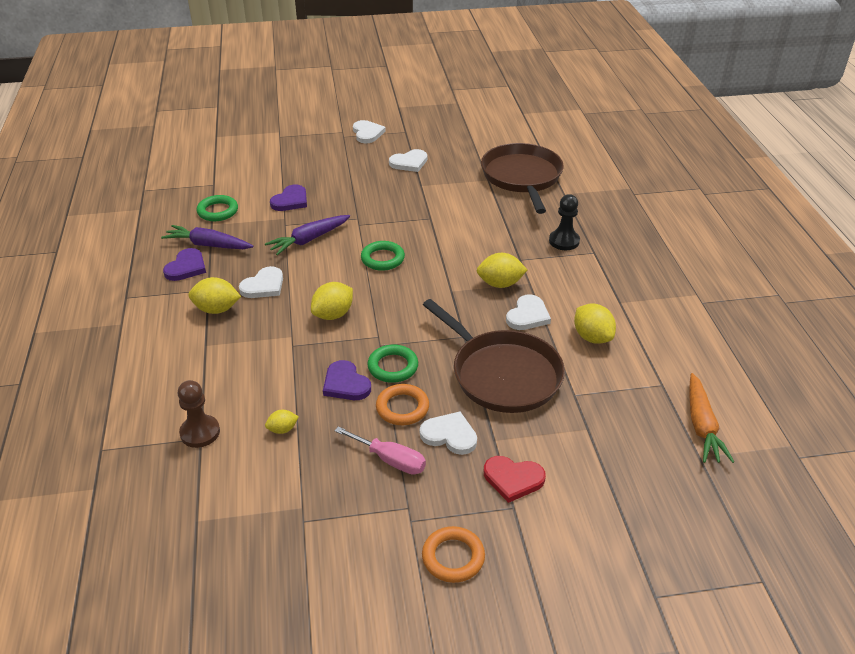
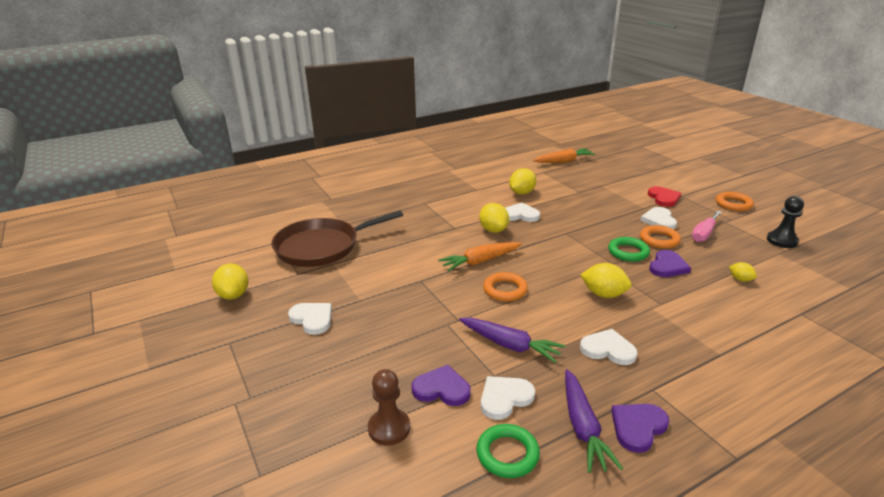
camera: 110 degrees left, 10 degrees down
purple heart [163,248,206,281] -> purple heart turned 45 degrees counterclockwise [611,404,669,453]
brown pawn [178,380,220,448] -> brown pawn moved to [368,369,410,445]
yellow lemon [188,277,241,314] -> yellow lemon moved to [212,263,249,300]
pink screwdriver [334,426,426,475] -> pink screwdriver turned 150 degrees counterclockwise [692,211,722,242]
white heart [353,120,386,143] -> white heart moved to [481,376,535,420]
green ring [361,241,405,271] -> orange ring [483,272,528,301]
brown pan [423,299,565,413] -> none
black pawn [549,194,580,250] -> black pawn moved to [767,196,804,248]
none -> orange carrot [438,242,522,271]

